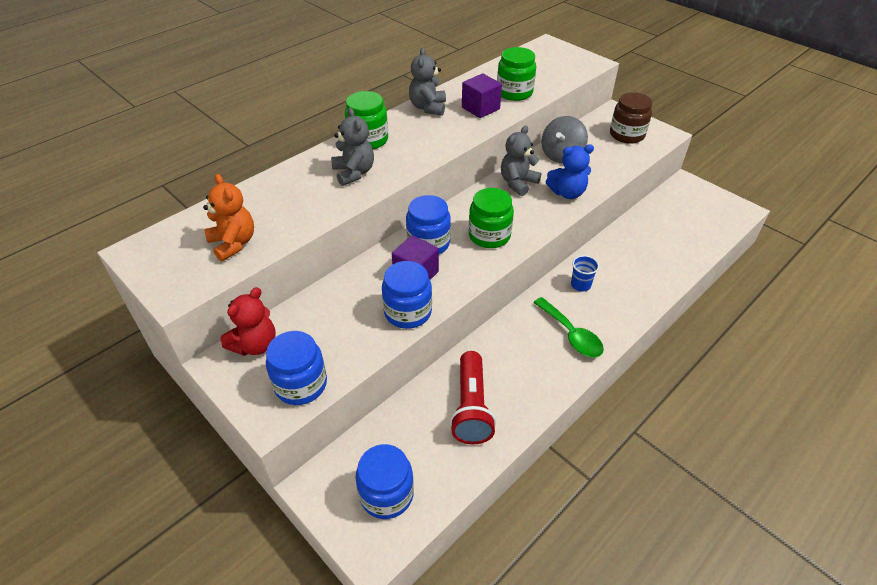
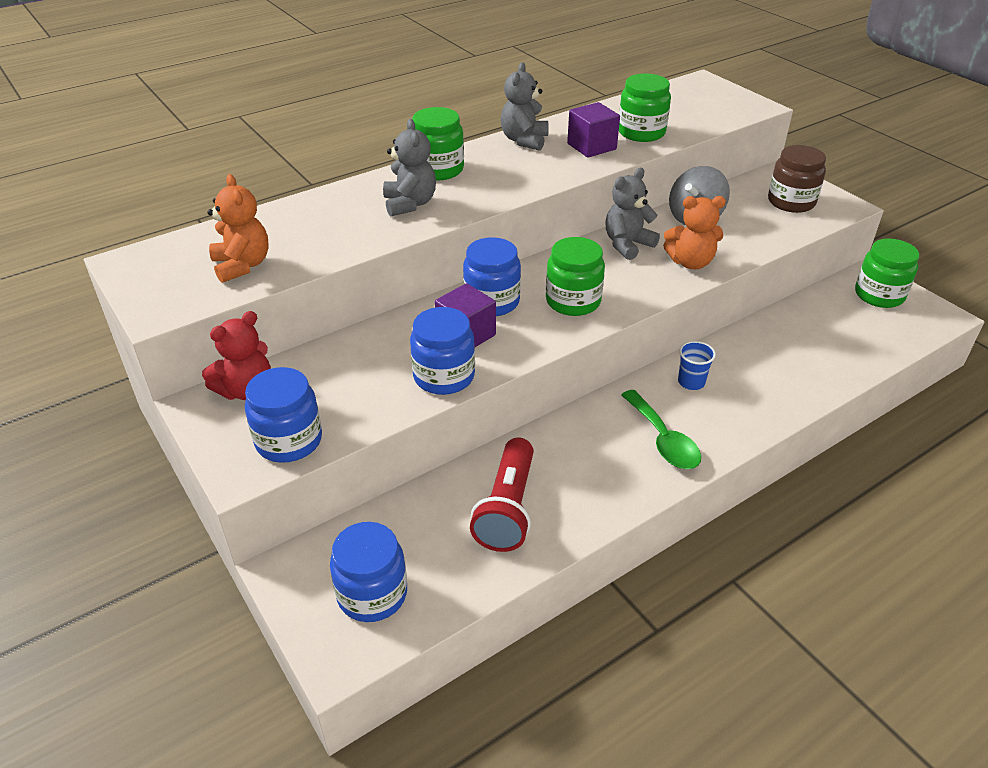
camera: 10 degrees right, 5 degrees down
blue teddy bear [546,144,594,199] -> orange teddy bear [663,196,726,269]
none -> green jar [855,238,919,308]

